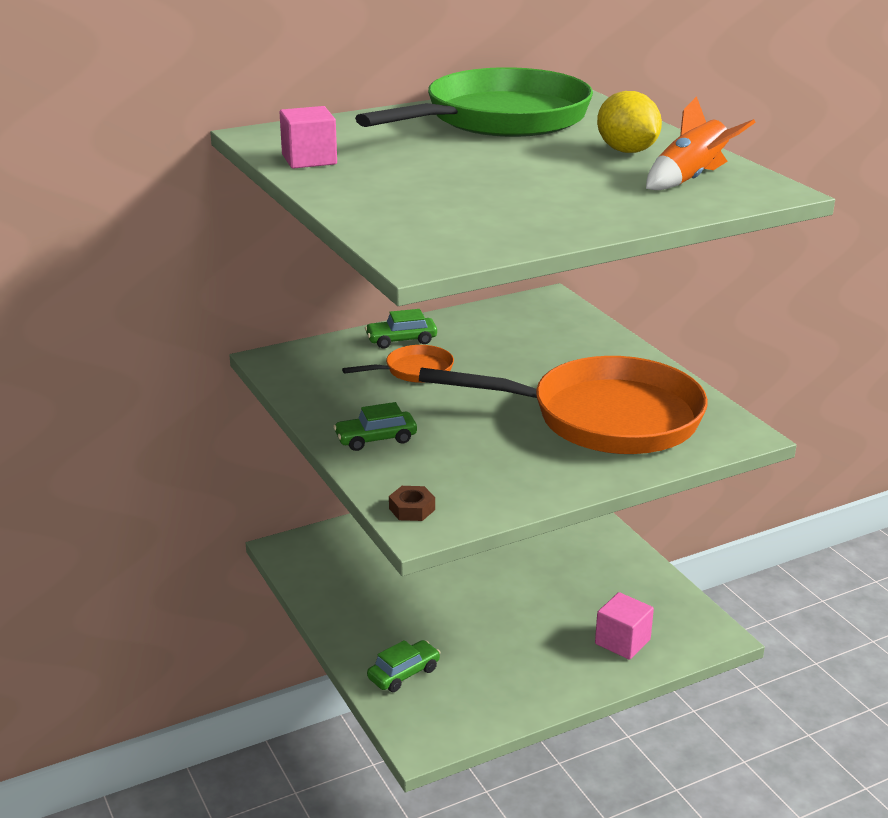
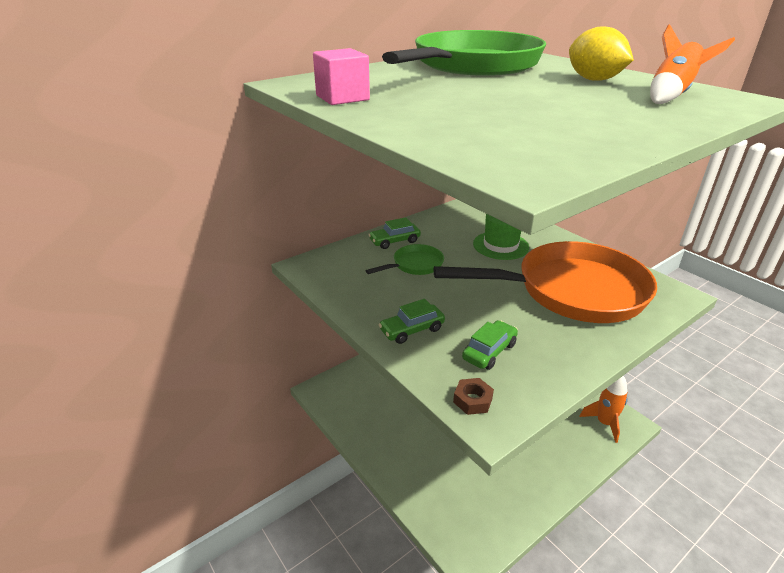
camera: 10 degrees left, 5 degrees up
orange pan [342,345,454,383] -> green pan [366,244,444,275]
green car [367,640,441,692] -> green car moved to [462,320,518,370]
pink cube [595,592,654,660] -> none
none -> green hat [473,214,529,260]
none -> orange rocket [580,376,628,443]

